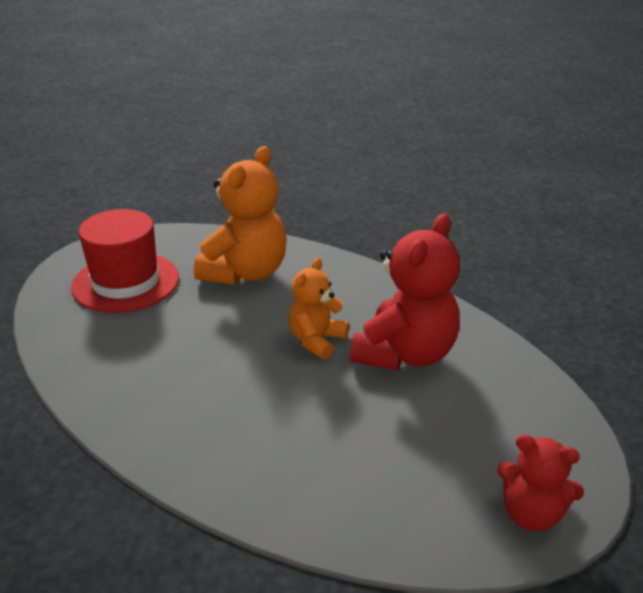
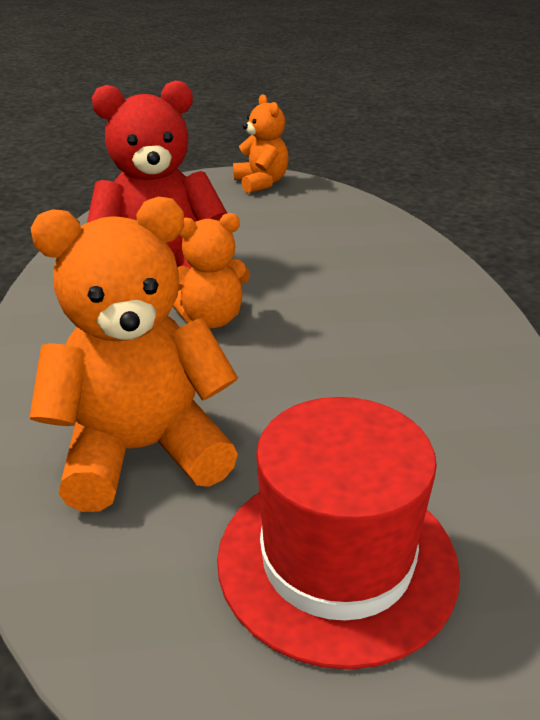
camera: 135 degrees left, 0 degrees up
red teddy bear [497,434,584,531] -> orange teddy bear [233,94,289,193]

